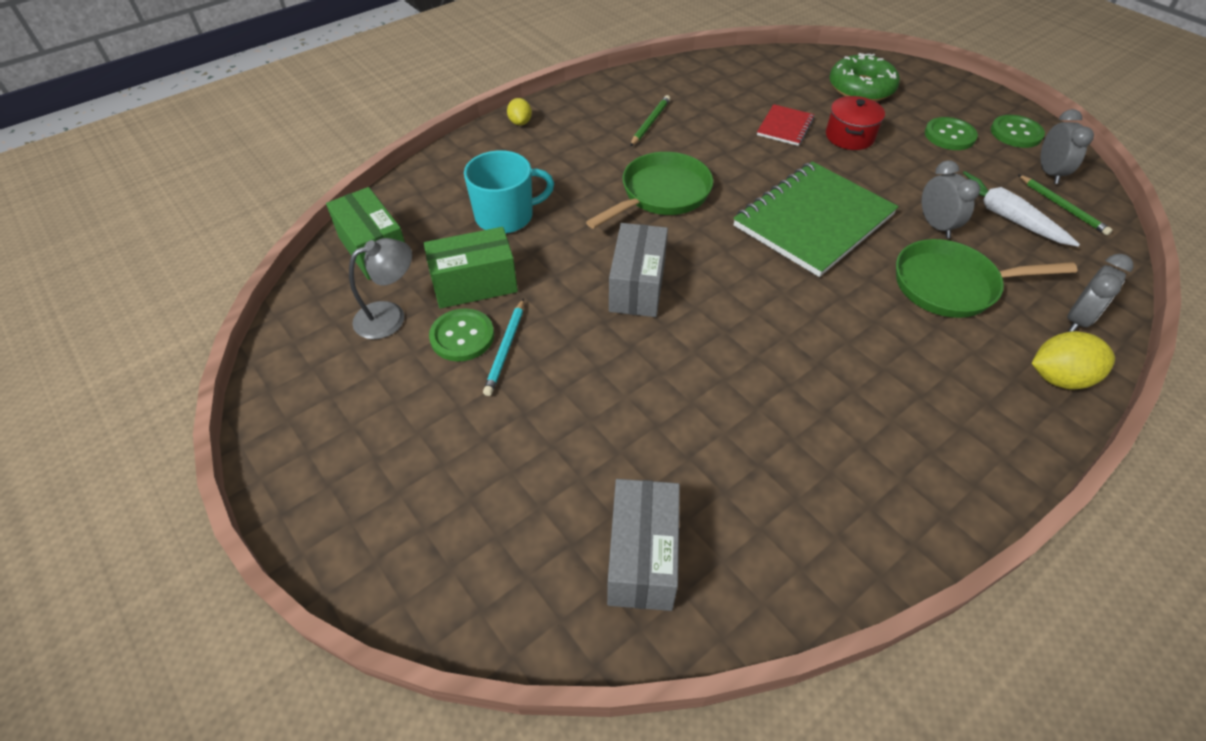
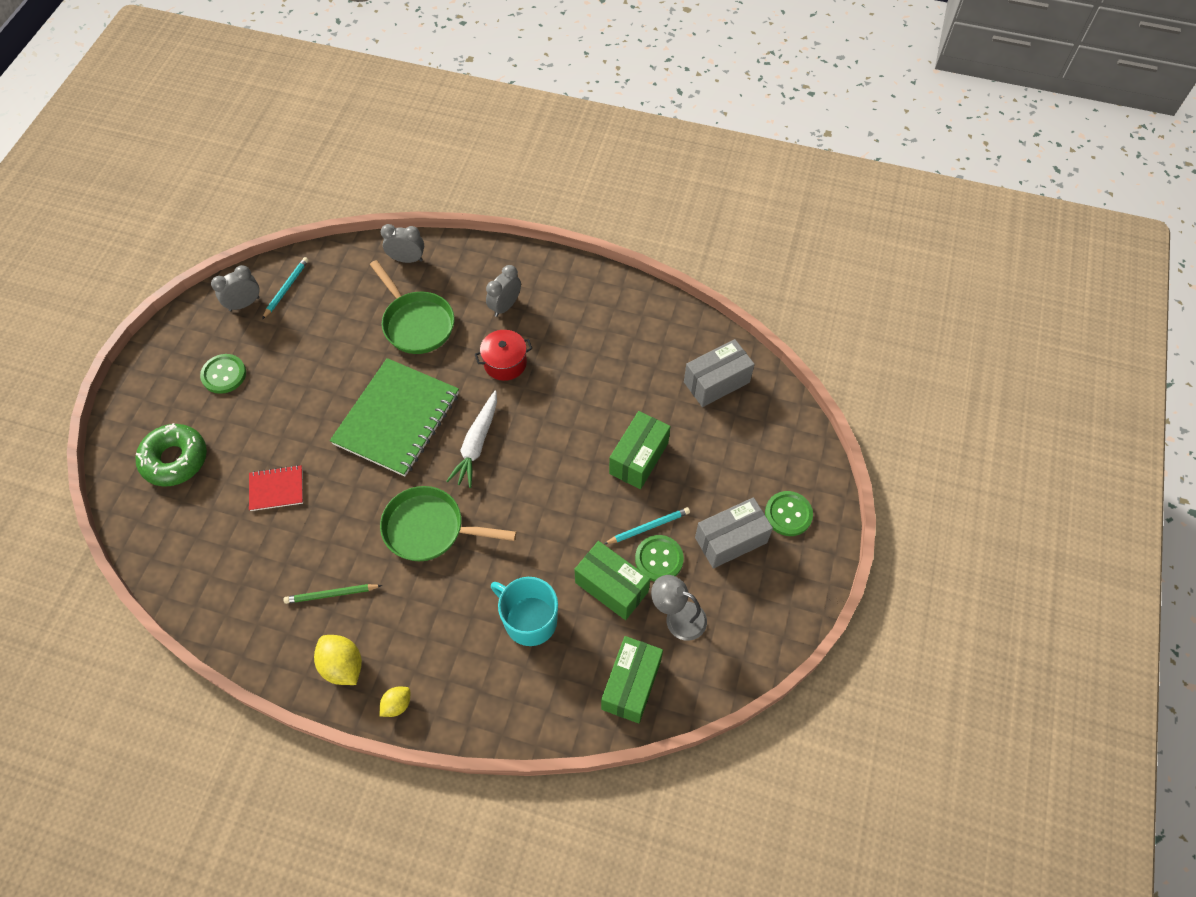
camera: 125 degrees left, 10 degrees up
grey box [609,223,668,317] -> grey box moved to [695,497,773,569]
green notebook [733,161,899,277] -> green notebook turned 75 degrees counterclockwise [330,358,459,477]
red pot [826,96,885,150] -> red pot moved to [475,330,533,381]
grey clock [922,160,980,238] -> grey clock moved to [486,265,521,317]
white carrot [963,171,1080,247] -> white carrot moved to [447,391,497,488]
green button [991,115,1045,148] -> green button moved to [765,491,813,536]
green pencil [1018,175,1113,235] -> turquoise pencil [262,257,309,319]
yellow lemon [1032,331,1115,389] -> yellow lemon moved to [314,635,362,685]
none -> green box [609,411,671,489]

